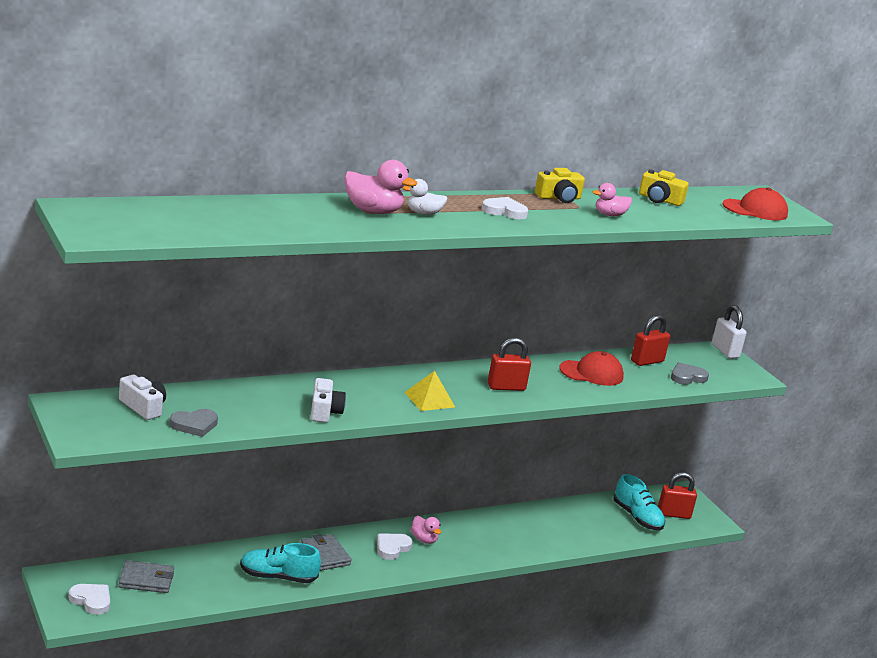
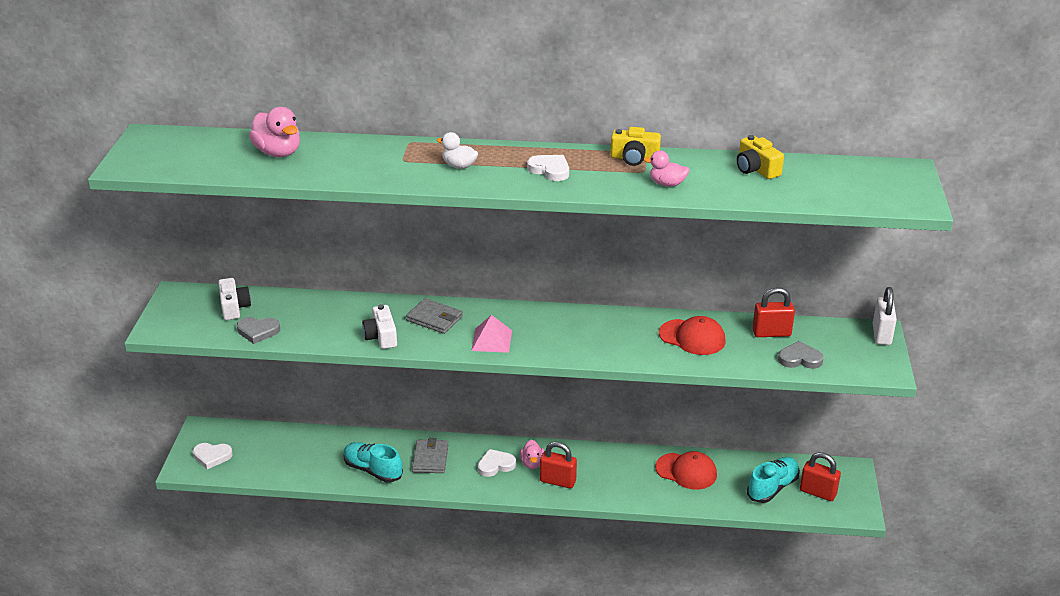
camera: 35 degrees right, 10 degrees up
white heart [68,584,110,615] -> white heart turned 120 degrees clockwise [193,443,233,469]
grey wallet [118,560,174,593] -> grey wallet moved to [406,298,463,334]
white camera [311,378,346,423] -> white camera turned 135 degrees clockwise [362,304,397,349]
pink duck [344,160,417,214] -> pink duck moved to [249,107,300,157]
yellow pyramid [404,371,455,411] -> pink pyramid [471,315,512,353]
red padlock [488,337,531,391] -> red padlock moved to [540,442,577,488]
turquoise shoe [614,474,665,531] -> turquoise shoe turned 135 degrees counterclockwise [747,457,800,503]
red cap [723,187,788,221] -> red cap moved to [655,451,717,490]

